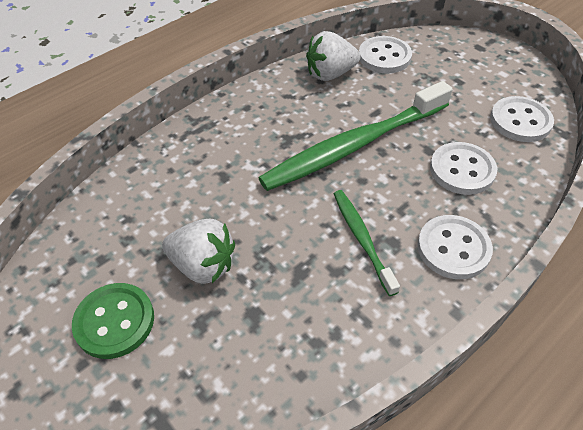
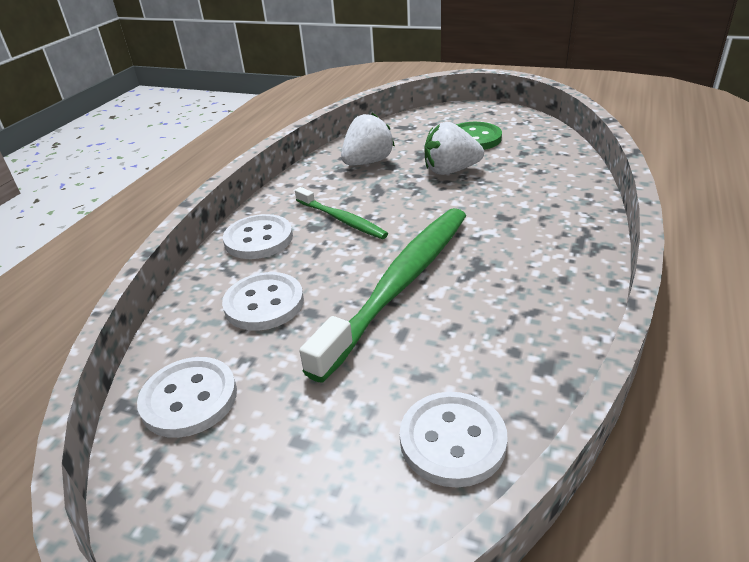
camera: 155 degrees right, 15 degrees down
white strawberry [306,31,360,81] -> white strawberry moved to [341,113,395,165]

